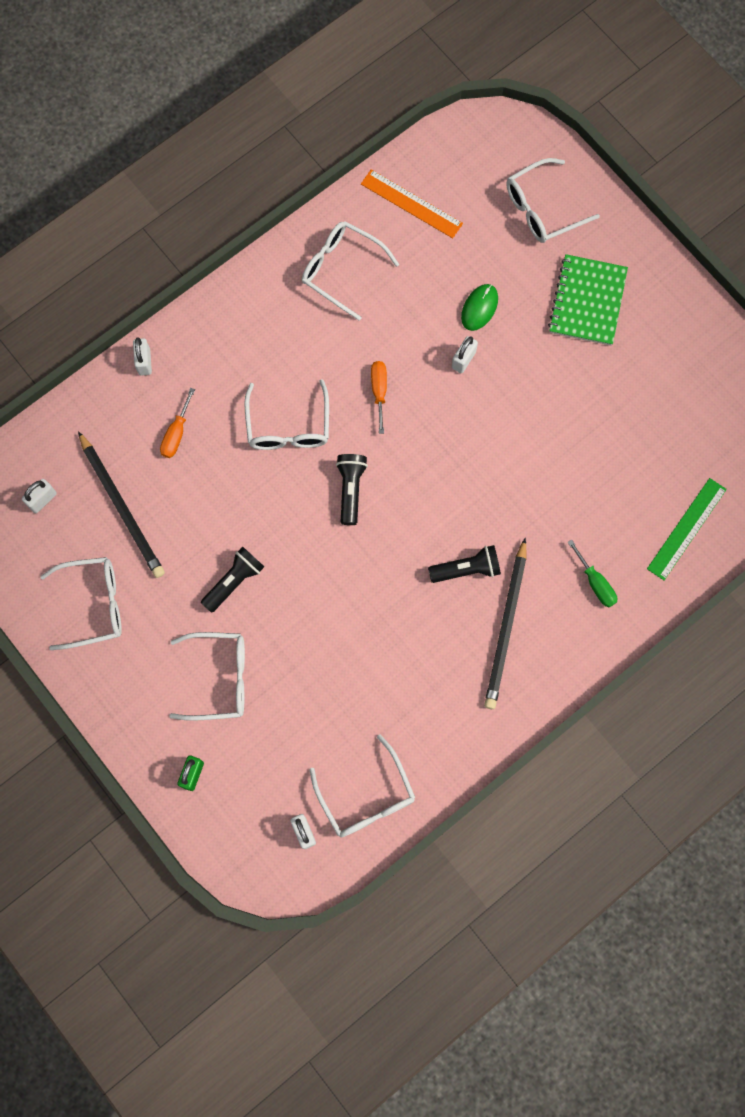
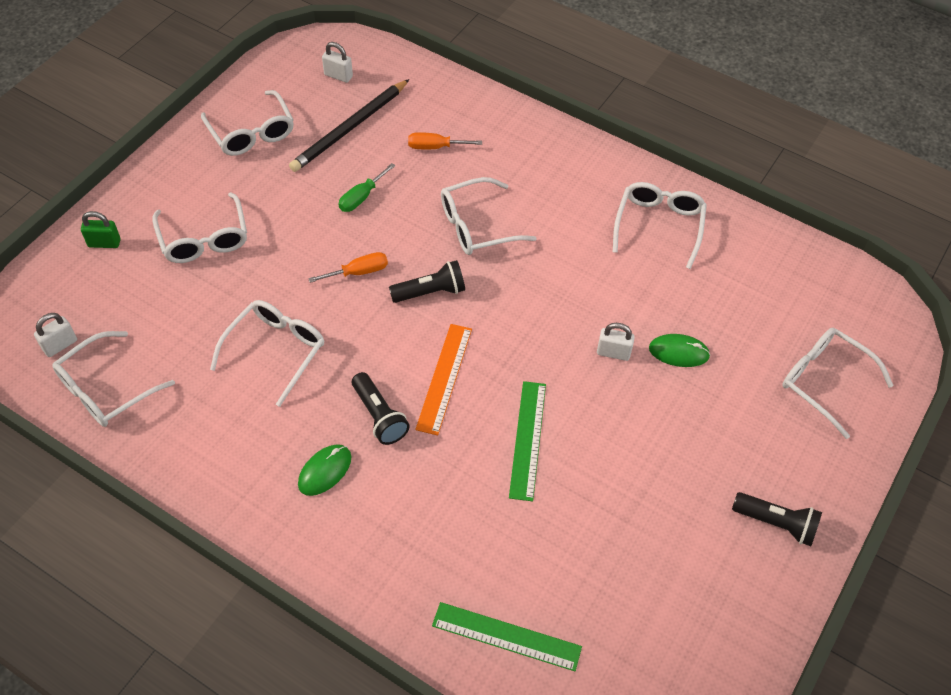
camera: 70 degrees right, 20 degrees down
white padlock [133,337,152,376] -> none
black flashlight [201,547,264,613] -> black flashlight moved to [732,492,822,546]
orange ruler [361,169,463,238] -> orange ruler moved to [415,324,472,435]
orange screwdriver [371,361,387,434] -> orange screwdriver moved to [308,252,388,283]
black pencil [484,538,526,709] -> green mouse [298,444,351,496]
green notebook [548,254,628,346] -> none
green screwdriver [567,540,617,607] -> green screwdriver moved to [338,163,396,212]
none -> white glasses [210,300,324,407]
none -> green ruler [509,381,546,501]

